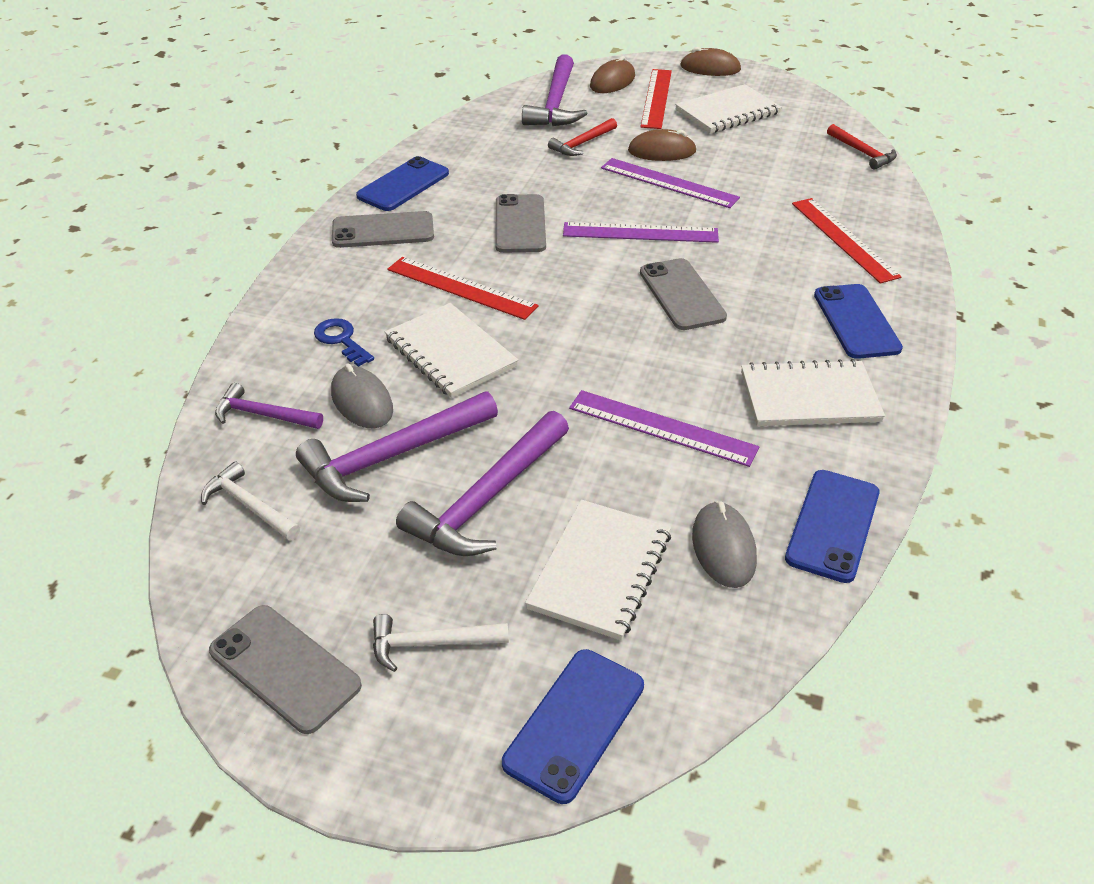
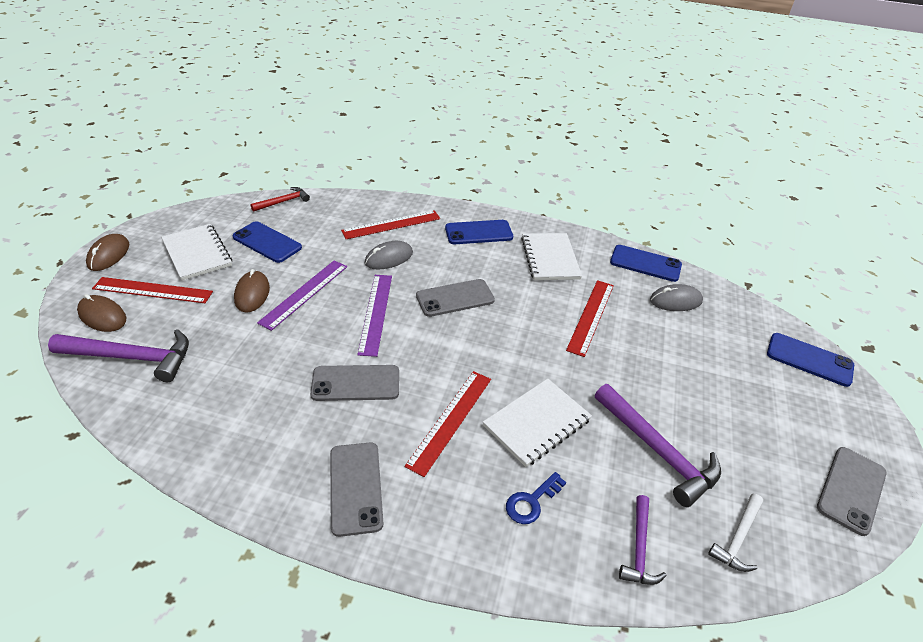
camera: 95 degrees left, 0 degrees up
grey mouse [331,363,393,429] -> grey mouse moved to [365,241,413,270]
blue phone [356,156,449,211] -> blue phone moved to [232,221,302,263]
white hammer [373,614,509,672] -> none
purple hammer [396,411,569,556] -> none
white notebook [525,500,671,640] -> none
red hammer [548,118,617,156] -> none
purple ruler [569,390,759,467] -> red ruler [566,280,614,357]

